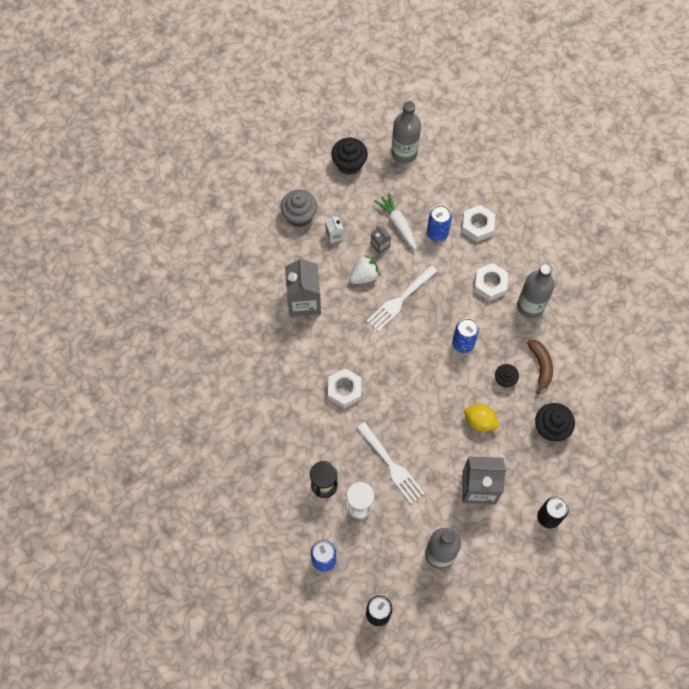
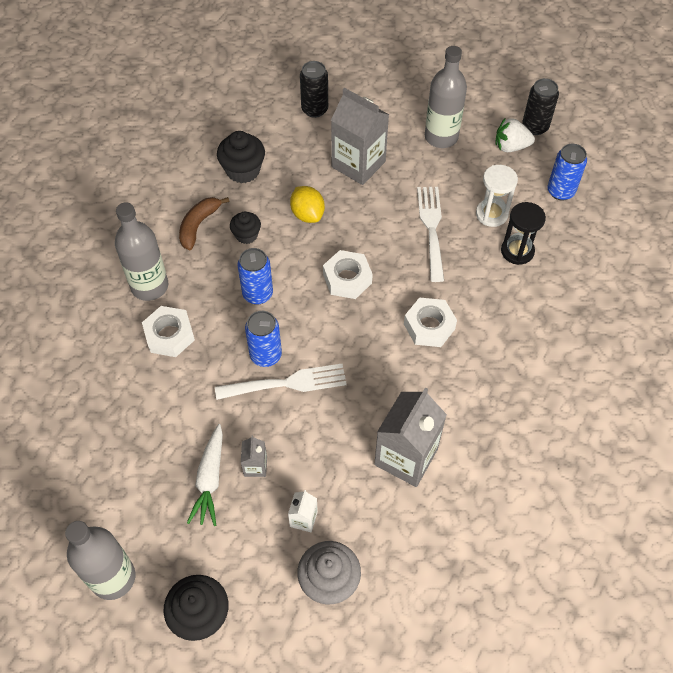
camera: 145 degrees left, 10 degrees down
white strawberry [349,255,380,284] -> white strawberry moved to [495,117,535,152]
blue can [427,205,452,242] -> blue can moved to [245,311,282,367]
white nut [462,205,495,242] -> white nut moved to [323,250,373,299]

